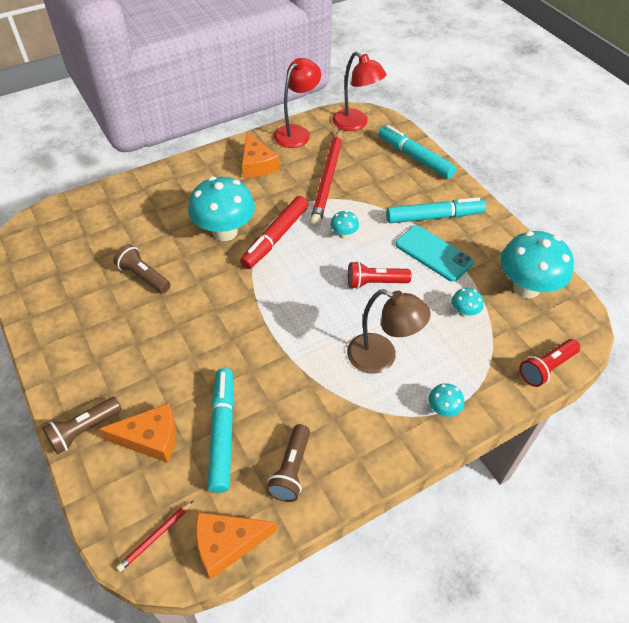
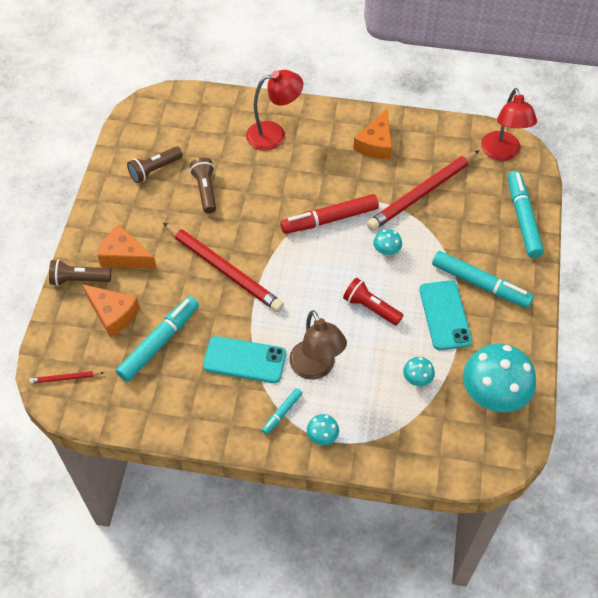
camera: 40 degrees right, 5 degrees up
turquoise mushroom [188,177,255,241] -> none
orange cheese [196,512,277,579] -> orange cheese moved to [98,225,157,269]
brown flashlight [266,424,310,502] -> brown flashlight moved to [127,146,183,183]
red lamp [273,58,321,148] -> red lamp moved to [246,70,303,151]
red flashlight [519,339,580,387] -> none
none -> red pencil [163,222,284,312]
none -> turquoise phone [203,336,286,383]
none -> turquoise marker [262,388,302,435]

